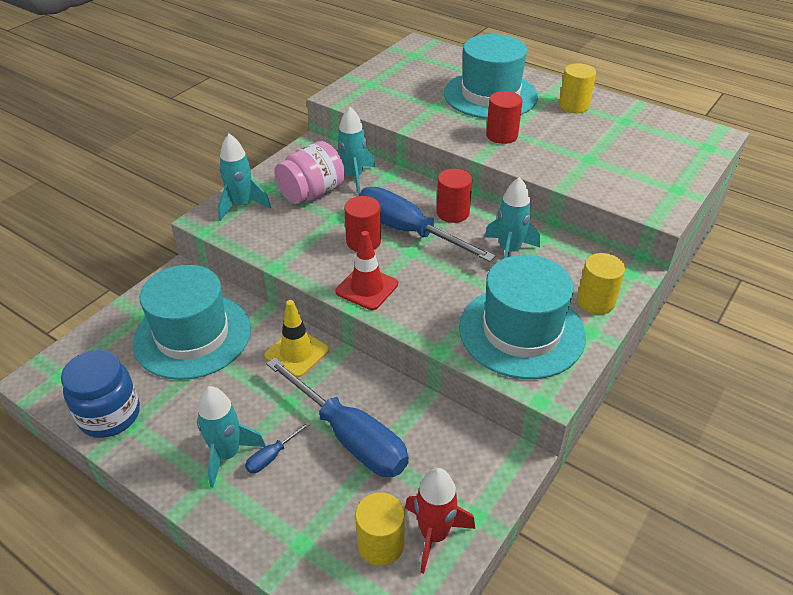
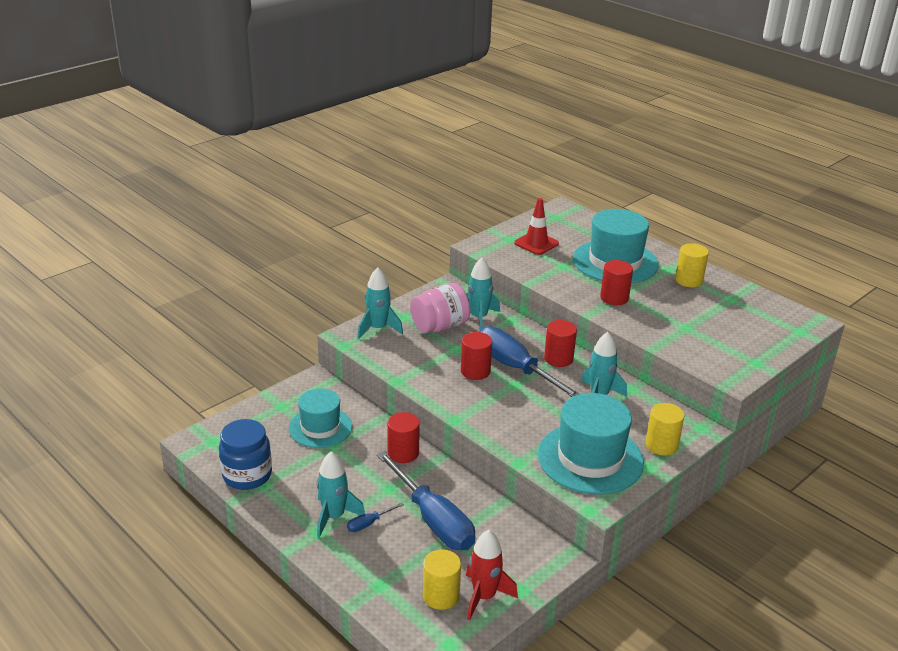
camera: 10 degrees right, 10 degrees down
turquoise hat [133,265,251,380] -> turquoise hat [289,388,352,448], size x0.65
yellow traffic cone [264,300,329,378] -> red cylinder [387,412,420,463]
red traffic cone [336,231,398,310] -> red traffic cone moved to [514,198,559,255]

